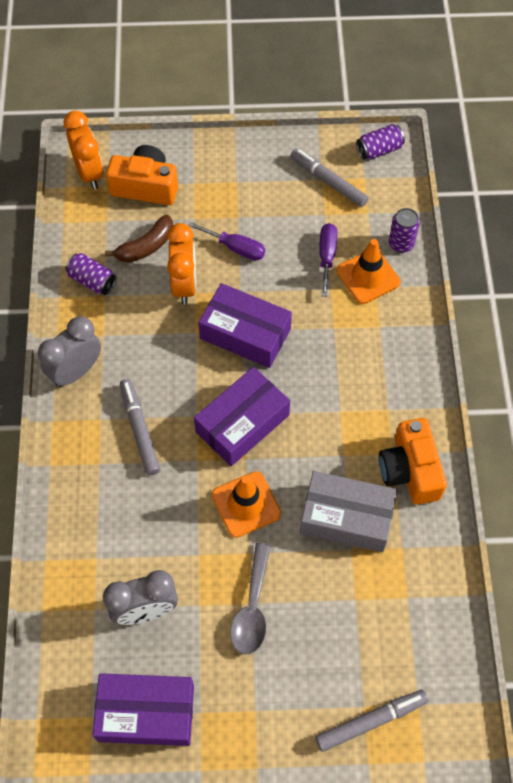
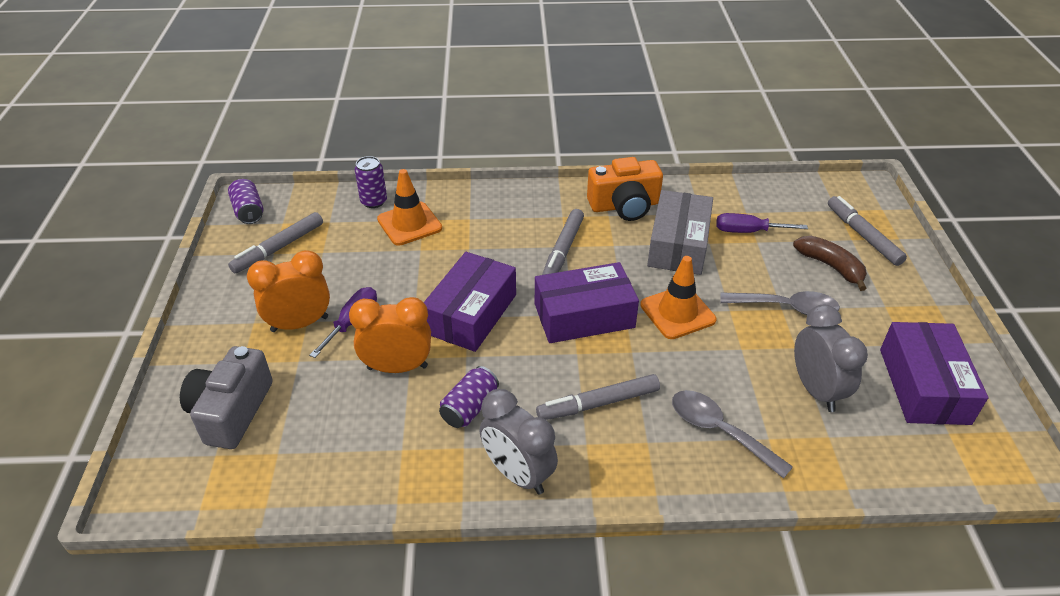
camera: 90 degrees left, 20 degrees down
orange clock [64,111,104,189] -> orange clock moved to [247,250,330,332]
purple can [66,253,116,295] -> purple can moved to [439,366,499,428]
brown banana [105,215,173,263] -> brown banana moved to [793,236,867,291]
orange camera [106,145,178,205] -> grey camera [180,346,273,449]
purple box [194,367,290,466] -> purple box turned 60 degrees counterclockwise [535,262,639,343]
purple screwdriver [319,223,338,297] -> purple screwdriver moved to [716,213,808,233]
none -> grey marker [542,209,584,275]
none -> grey spoon [672,390,793,479]

